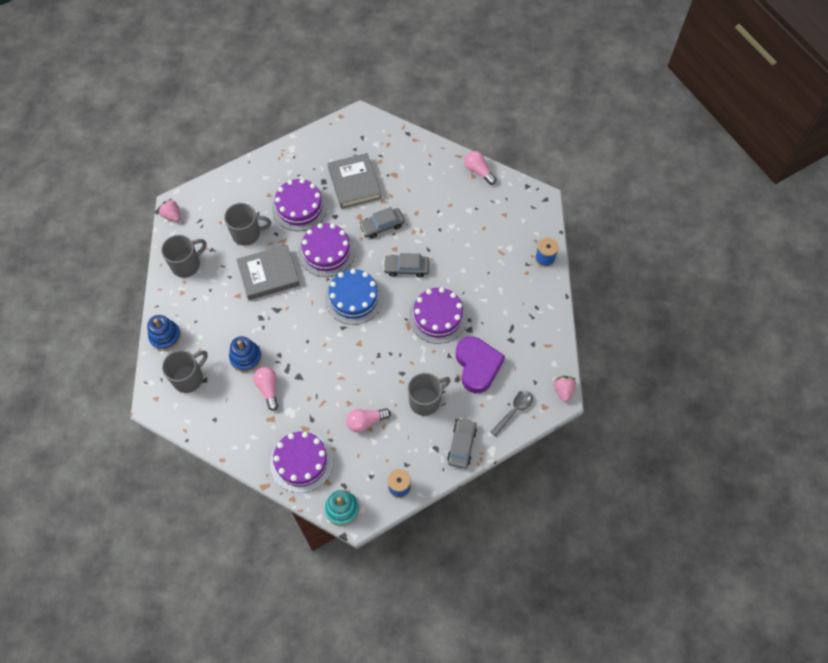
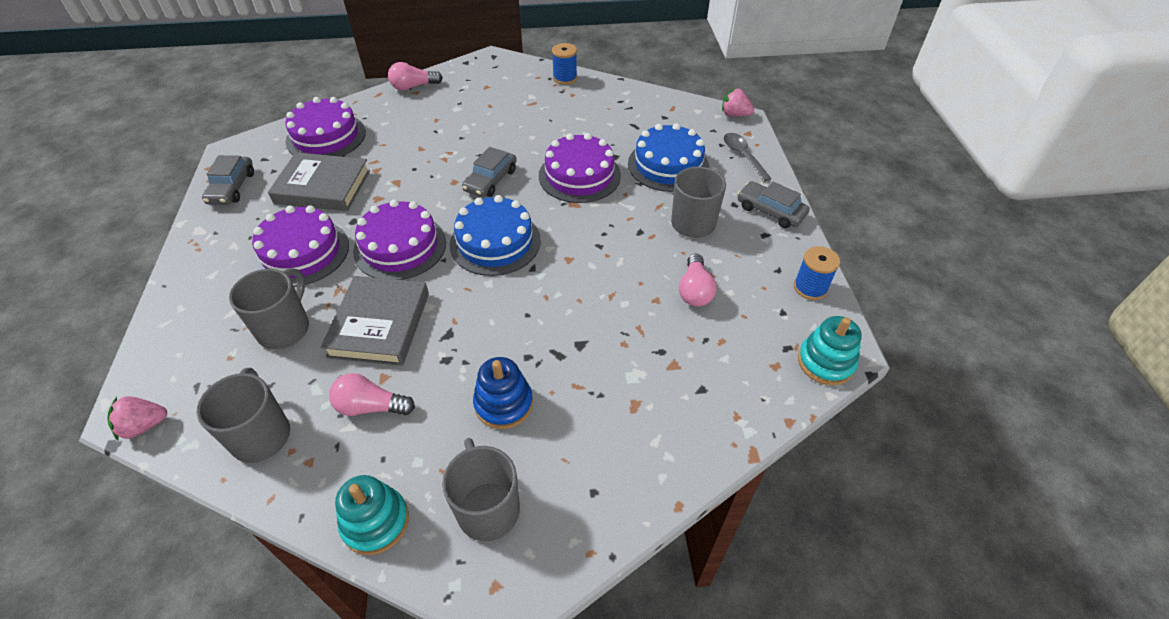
camera: 65 degrees left, 15 degrees down
blue stacking toy [147,315,181,351] -> turquoise stacking toy [335,475,409,555]
pink light bulb [253,367,278,411] -> pink light bulb moved to [329,373,415,416]
purple cake [270,431,333,493] -> purple cake moved to [285,97,366,157]
grey car [358,207,405,239] -> grey car moved to [202,155,254,205]
purple heart [456,336,505,393] -> blue cake [628,123,709,192]

